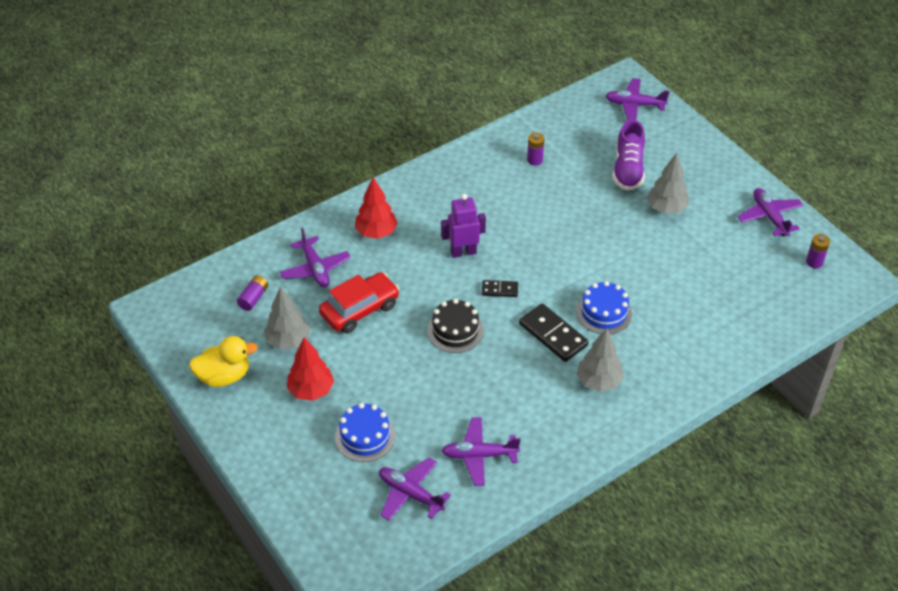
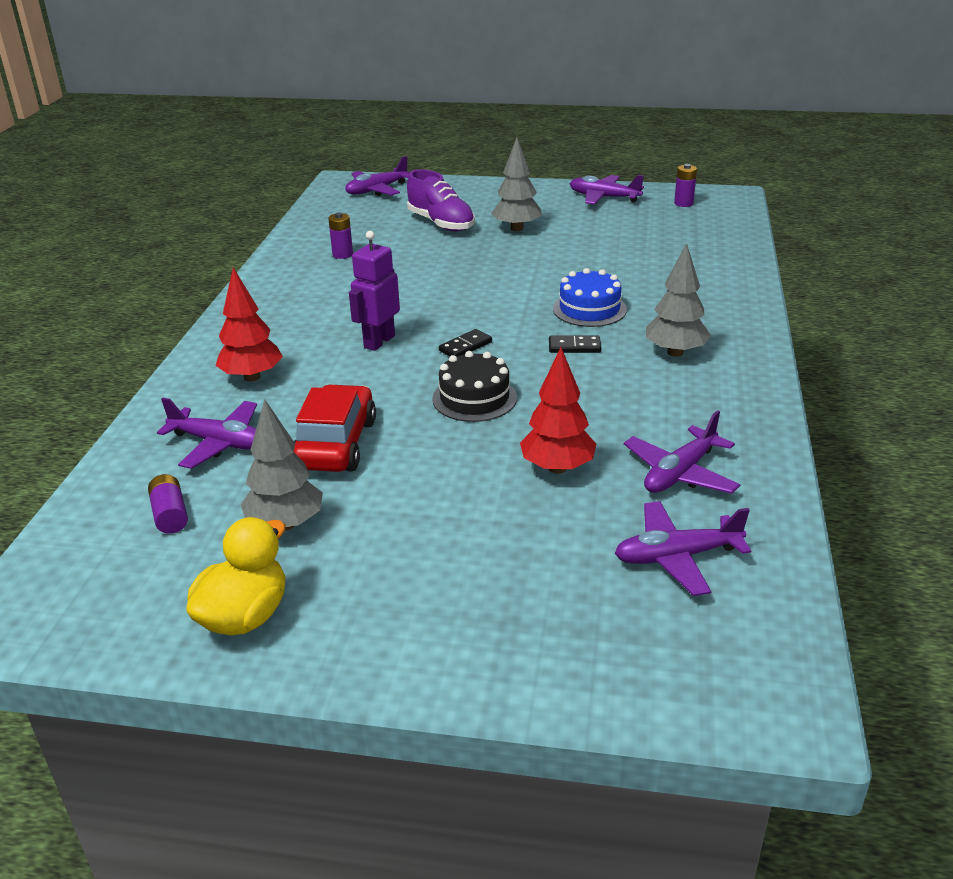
camera: 45 degrees left, 15 degrees down
red tree [287,337,334,401] -> red tree moved to [520,347,597,474]
blue cake [335,403,395,462] -> none
black domino [519,303,589,362] -> black domino [549,336,601,353], size x0.55

